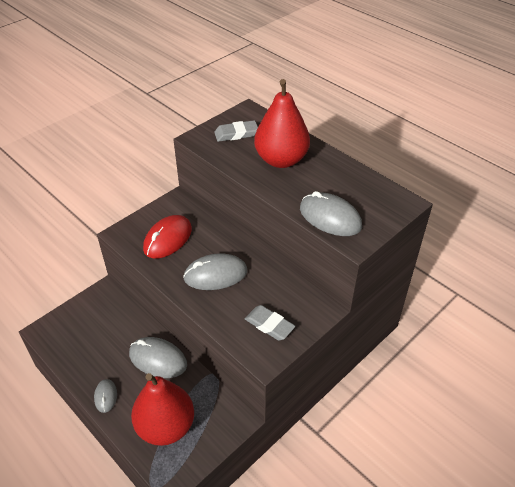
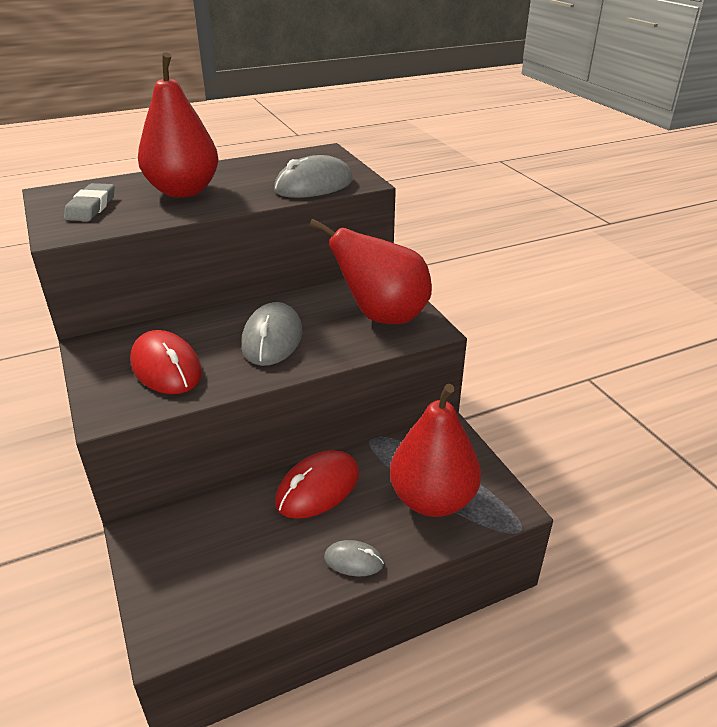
camera: 70 degrees left, 10 degrees down
grey mouse [129,337,187,378] -> red mouse [275,450,359,519]
grey eraser [245,305,295,341] -> red pear [309,219,432,324]

